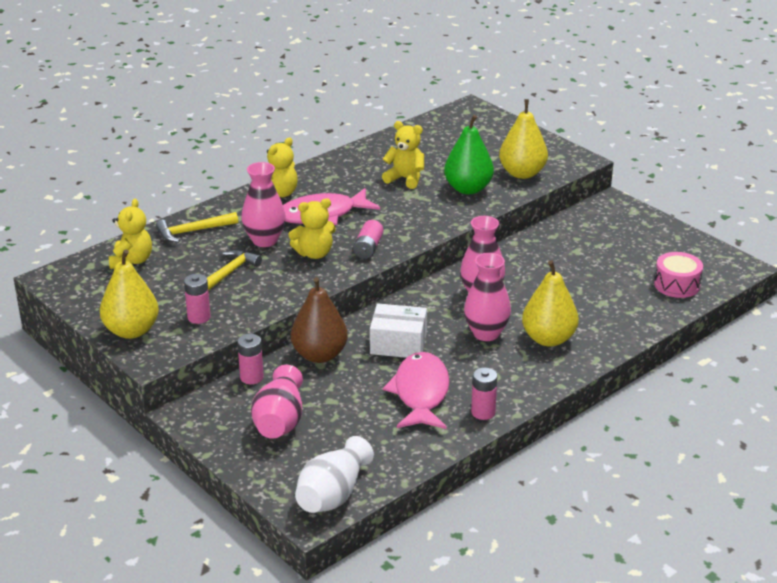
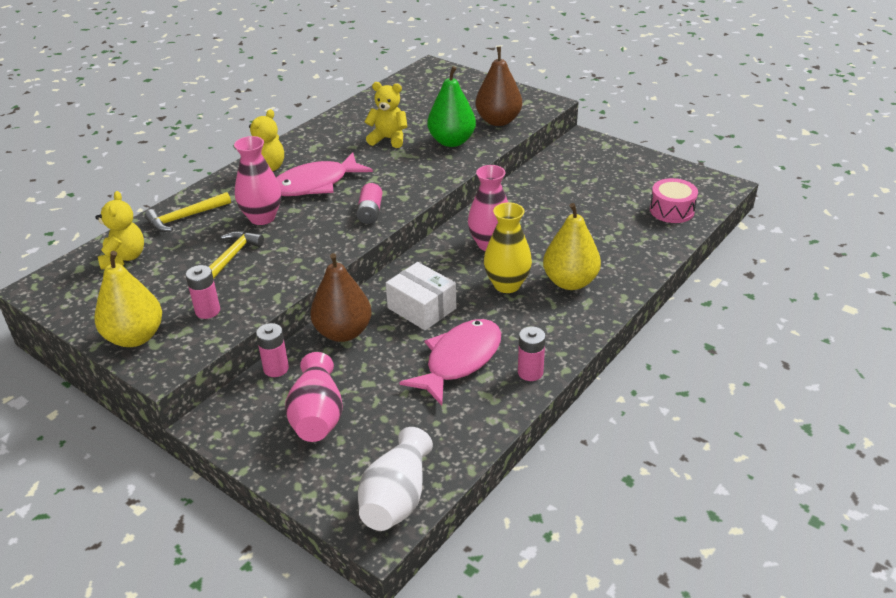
camera: 10 degrees left, 5 degrees up
yellow teddy bear [288,198,336,259] -> none
white box [370,303,427,358] -> white box turned 45 degrees clockwise [386,262,456,330]
pink fish [383,352,449,429] -> pink fish turned 45 degrees clockwise [399,319,501,405]
pink vase [464,253,511,341] -> yellow vase [484,202,532,293]
yellow pear [499,99,548,179] -> brown pear [475,47,522,126]

